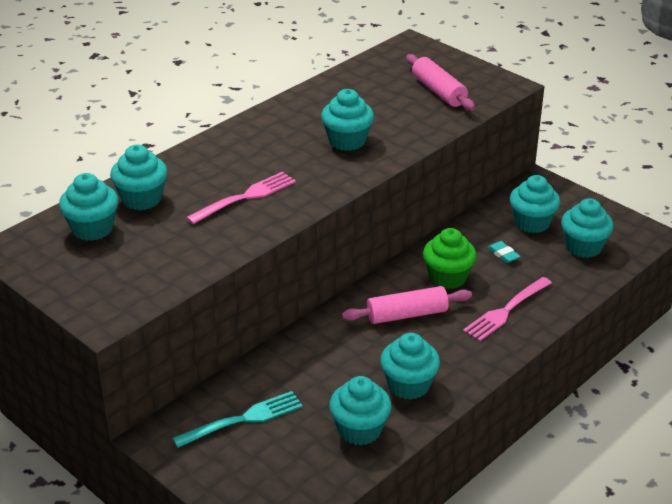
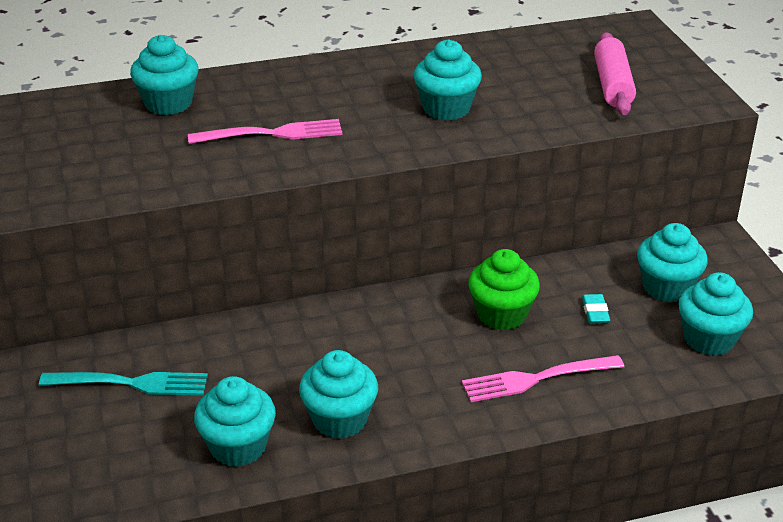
camera: 30 degrees right, 0 degrees up
turquoise cupcake [59,173,118,241] -> none
pink rolling pin [342,286,472,324] -> none

